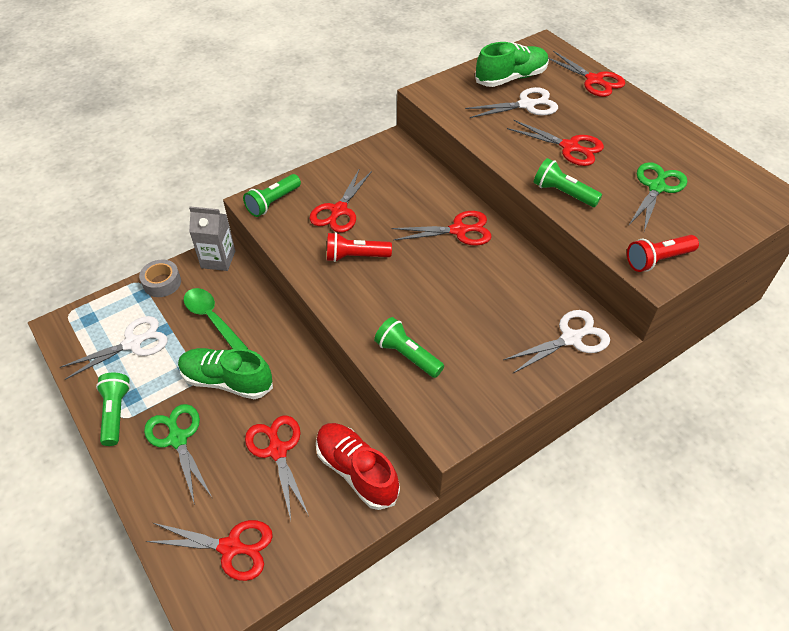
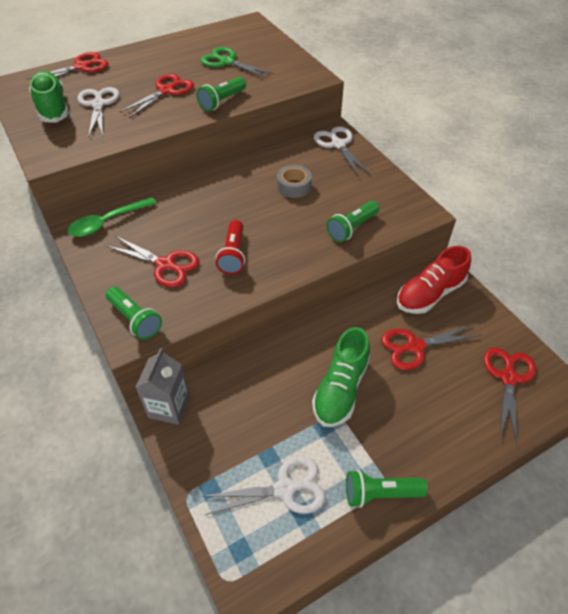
camera: 85 degrees left, 0 degrees up
white scissors [60,316,168,380] -> white scissors turned 105 degrees clockwise [202,456,326,515]
grey tape [139,260,181,297] -> grey tape moved to [277,165,312,198]
green scissors [144,404,212,505] -> none
green spoon [184,288,248,349] -> green spoon moved to [68,197,157,237]
red scissors [392,211,492,246] -> none
red flashlight [627,235,699,272] -> none

